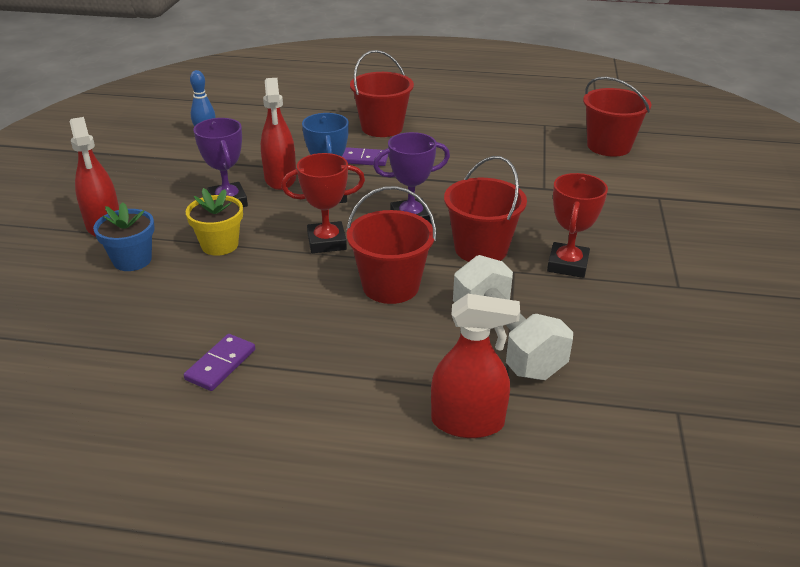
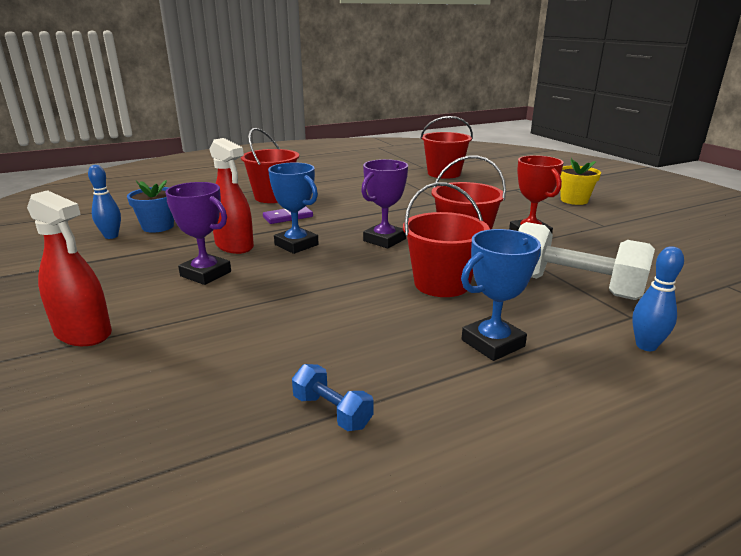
camera: 35 degrees left, 10 degrees down
blue flower pot [93,202,155,271] -> blue flower pot moved to [127,180,174,233]
purple domino [184,334,255,391] -> none
yellow flower pot [186,188,243,256] -> yellow flower pot moved to [560,158,601,205]
red trophy [281,153,365,253] -> none
red spray bottle [431,294,520,438] -> blue bowling pin [632,246,684,351]
none -> blue dumbbell [292,364,373,431]
none -> blue trophy [461,229,541,361]

